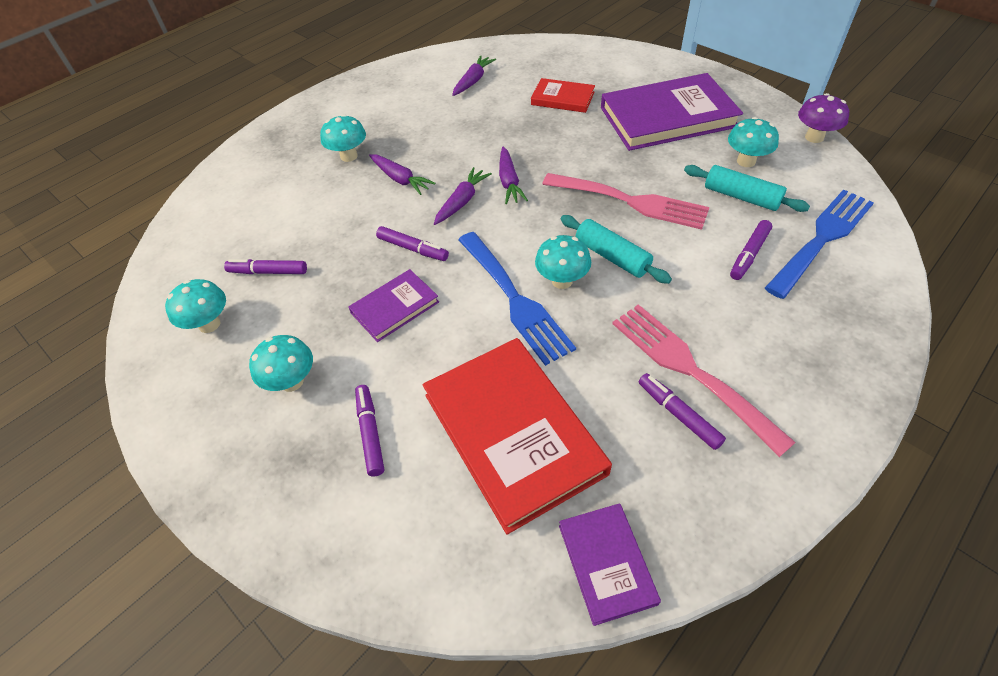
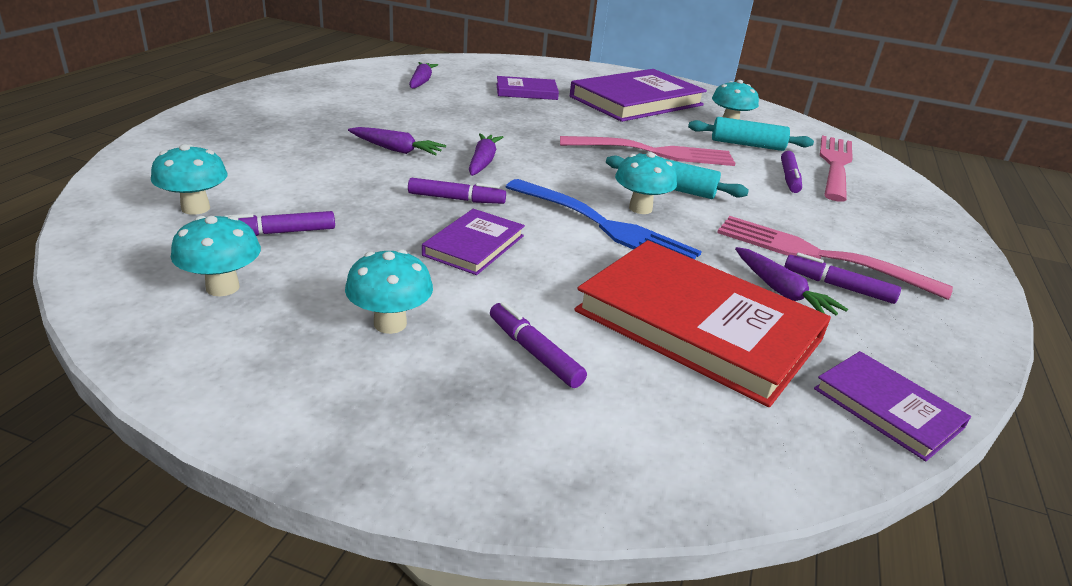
camera: 30 degrees left, 20 degrees down
turquoise mushroom [320,114,366,162] -> turquoise mushroom moved to [151,144,228,215]
purple carrot [499,147,528,204] -> purple carrot moved to [735,247,848,315]
red book [531,78,595,113] -> purple book [496,76,559,100]
blue fork [765,189,874,299] -> pink fork [820,135,853,202]
purple mushroom [798,93,849,143] -> none

